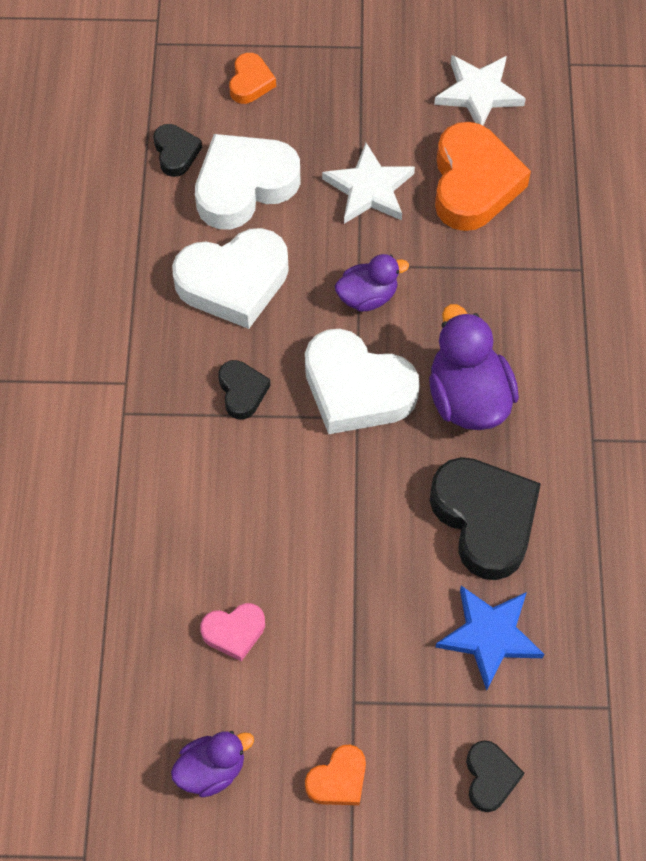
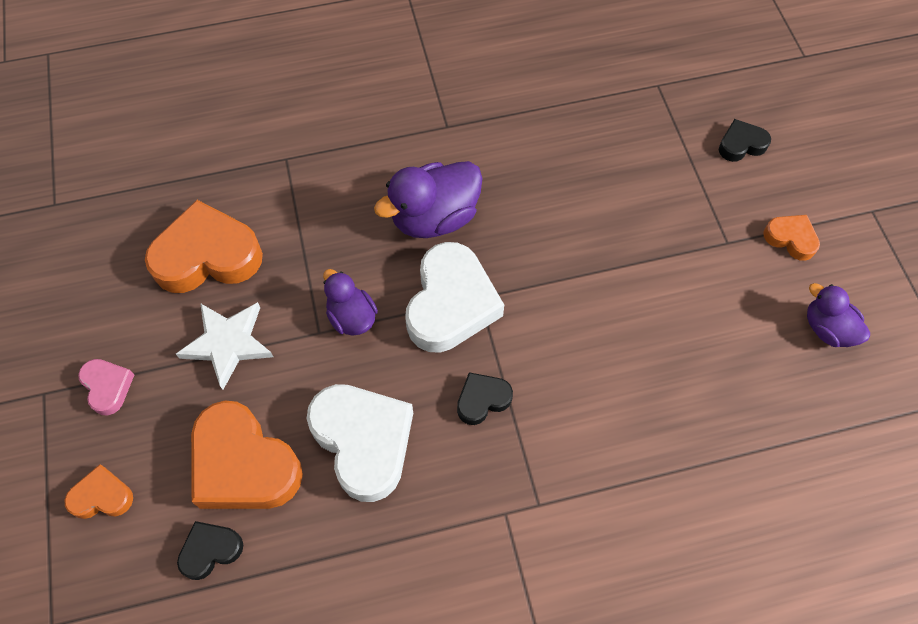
camera: 105 degrees left, 0 degrees up
white heart [195,134,301,229] -> orange heart [191,400,303,509]
pink heart [200,603,265,661] -> pink heart moved to [78,359,134,416]
black heart [430,457,541,580] -> none
white star [434,55,526,125] -> none
blue star [435,586,545,690] -> none

